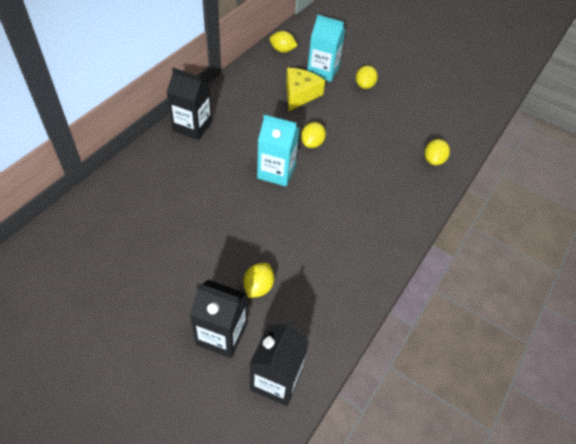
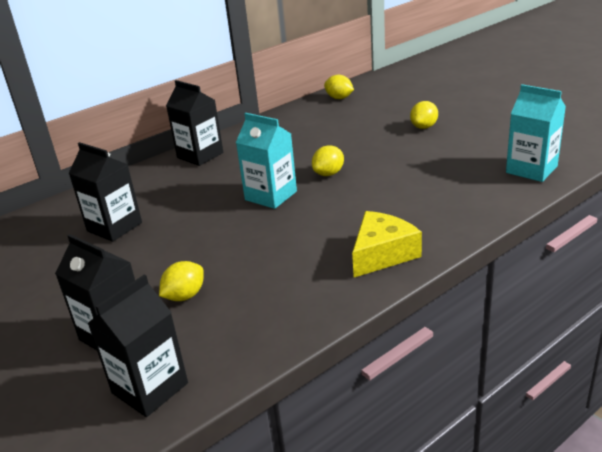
camera: 25 degrees right, 20 degrees down
yellow cheese [286,68,325,111] -> yellow cheese moved to [352,211,422,277]
turquoise carton [307,15,345,82] -> turquoise carton moved to [506,84,566,182]
yellow lemon [425,139,450,165] -> none
none -> black carton [69,142,142,242]

